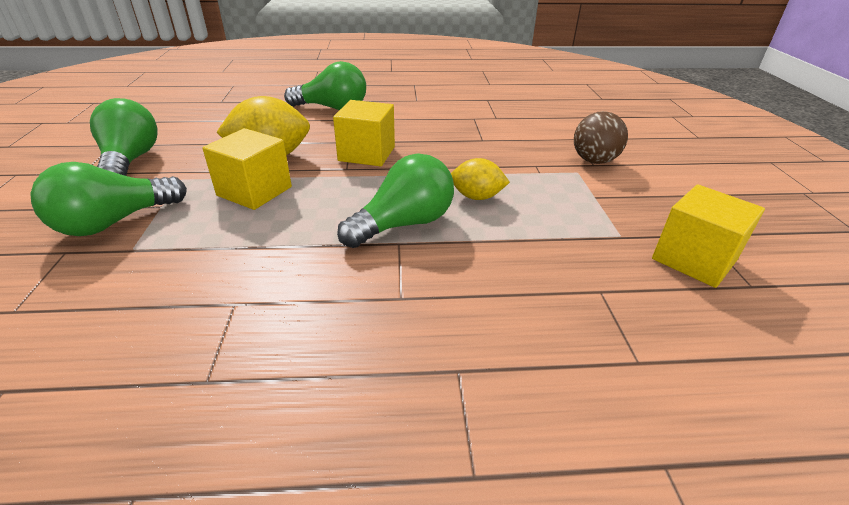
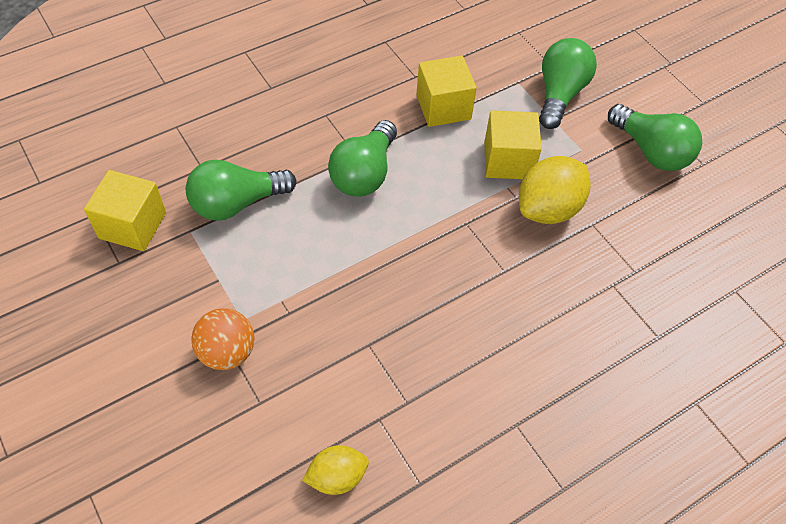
camera: 150 degrees right, 20 degrees up
green light bulb [284,61,366,110] -> green light bulb moved to [186,159,297,221]
yellow cube [333,100,395,166] -> yellow cube moved to [416,55,477,127]
yellow lemon [451,158,510,200] -> yellow lemon moved to [302,445,369,495]
brown ball [574,111,628,164] -> orange ball [191,308,254,370]

